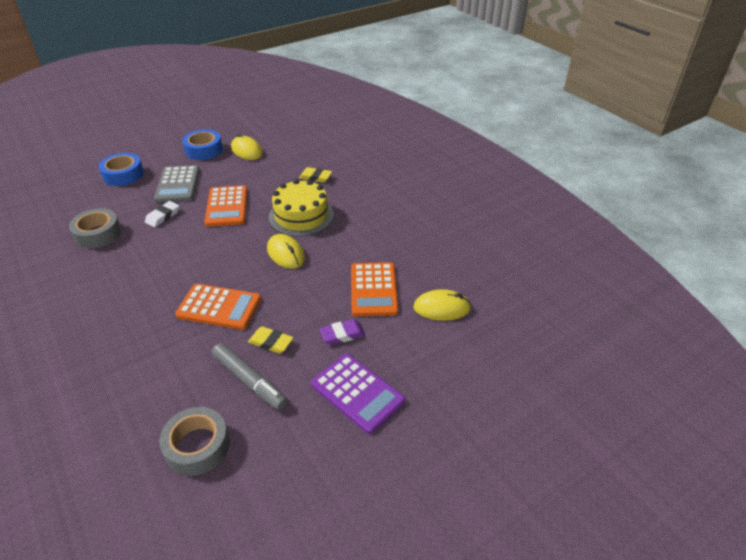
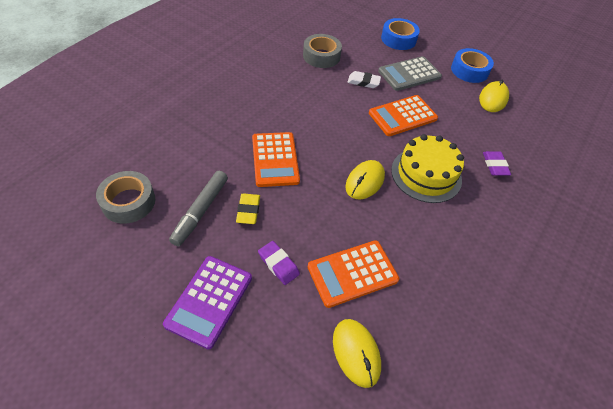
camera: 65 degrees right, 10 degrees up
yellow eraser [299,167,332,183] -> purple eraser [483,151,511,176]

